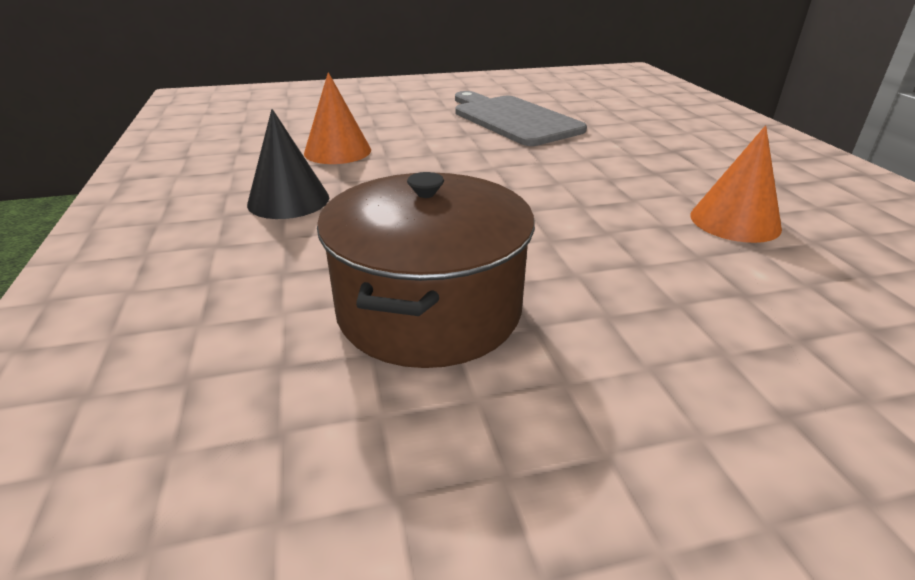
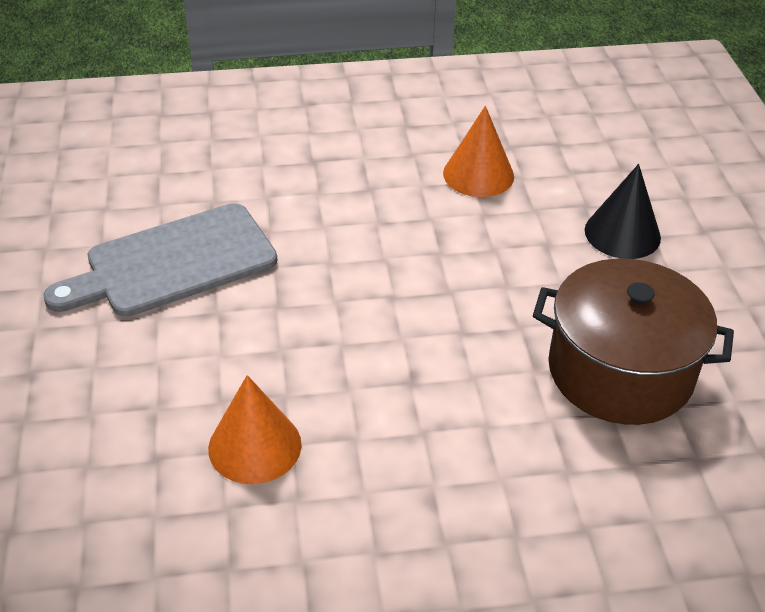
camera: 85 degrees left, 10 degrees up
black cone [247,109,329,219] -> black cone moved to [585,164,661,259]

